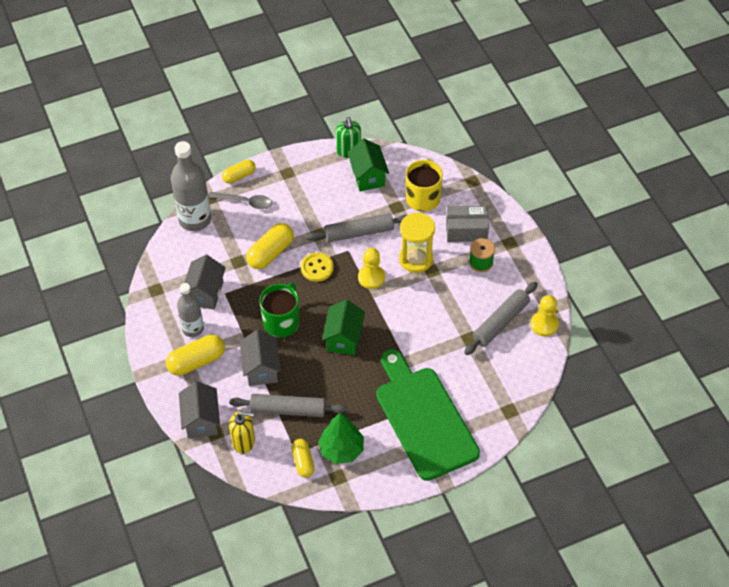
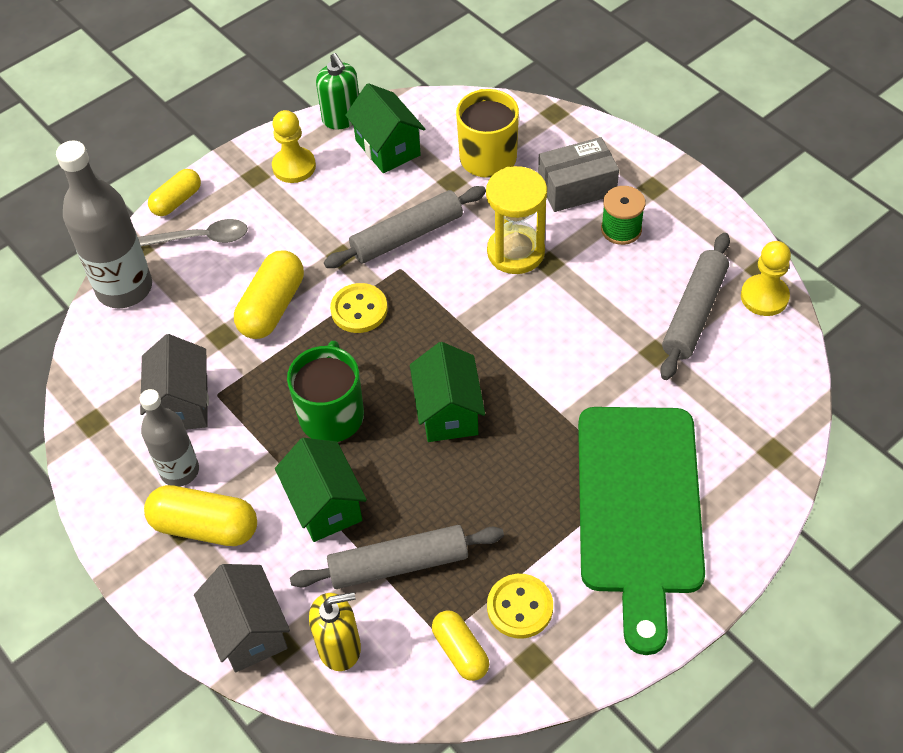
camera: 15 degrees left, 0 degrees up
yellow capsule [166,334,225,376] -> yellow capsule turned 60 degrees clockwise [144,485,257,546]
grey house [240,330,281,386] -> green house [275,438,367,542]
green tree [318,412,364,464] -> yellow button [487,574,553,639]
yellow pawn [358,248,385,289] -> yellow pawn moved to [272,110,316,183]
green cutting board [376,349,480,481] -> green cutting board turned 135 degrees counterclockwise [578,407,705,655]

